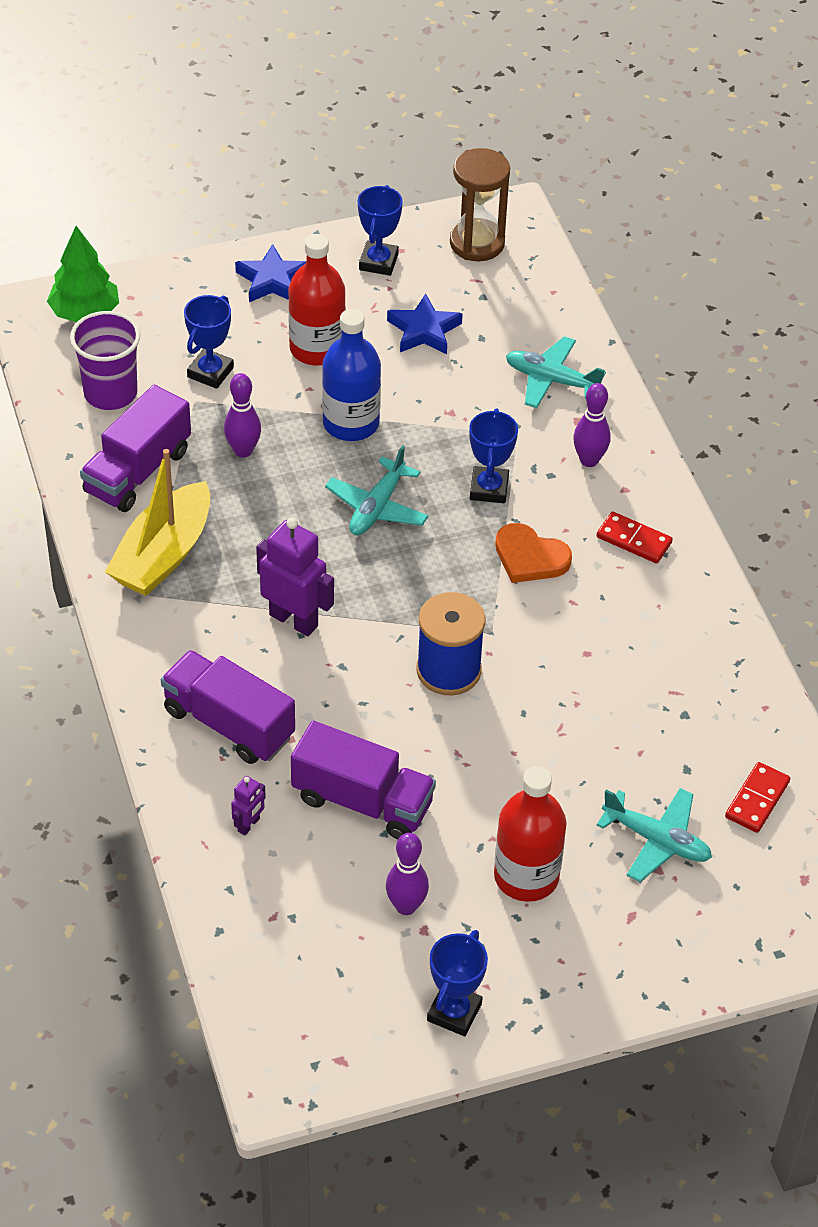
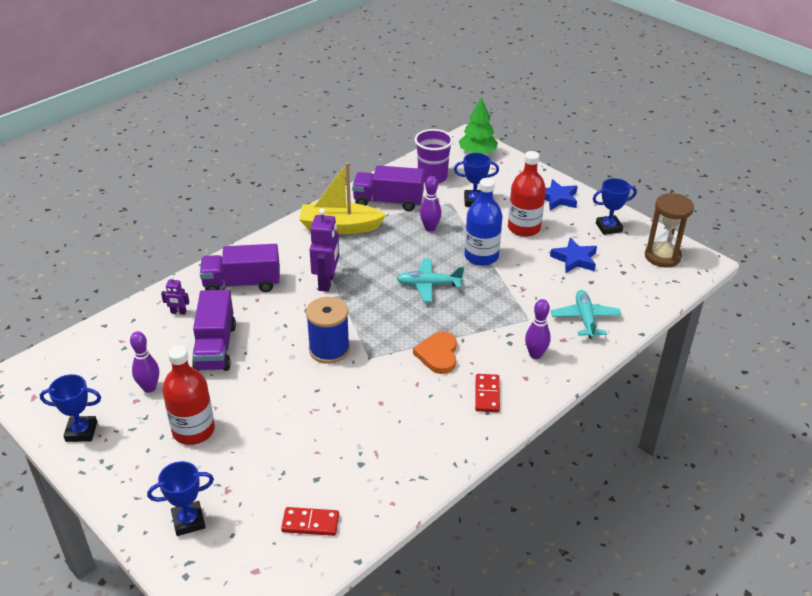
camera: 65 degrees right, 10 degrees down
purple truck [161,650,295,764] -> purple truck turned 105 degrees counterclockwise [200,244,280,292]
blue trophy [469,408,518,503] -> blue trophy moved to [147,461,214,536]
turquoise plane [597,788,712,882] -> none

